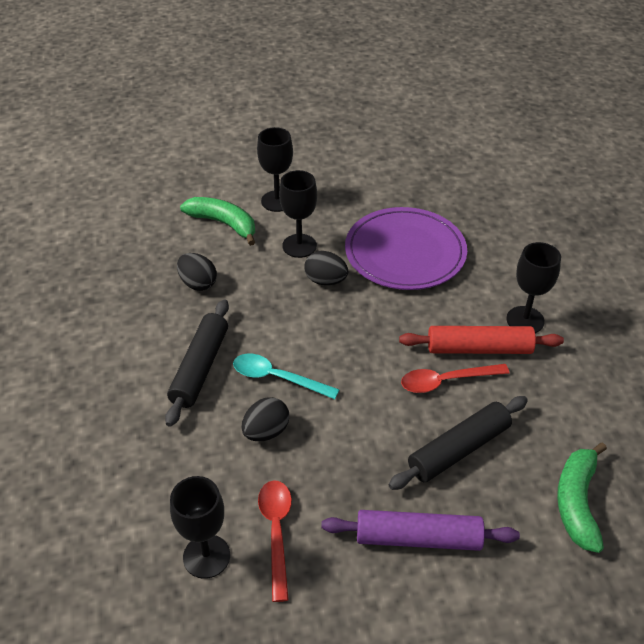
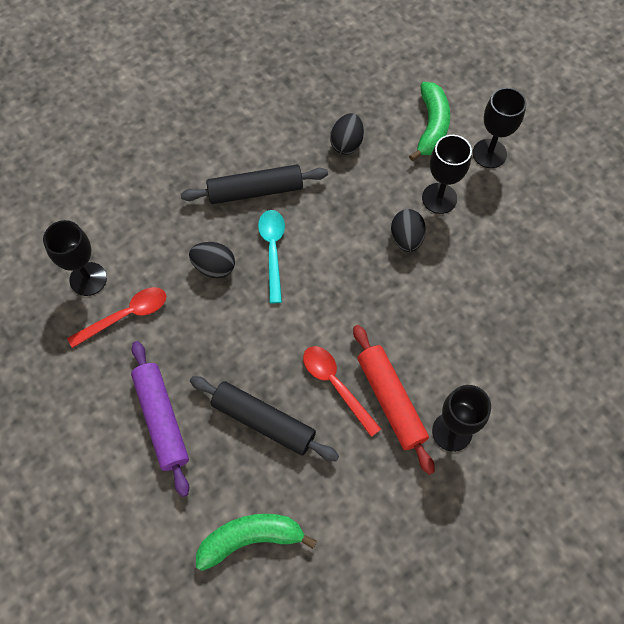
camera: 65 degrees right, 20 degrees up
purple plate [345,207,467,290] -> none

